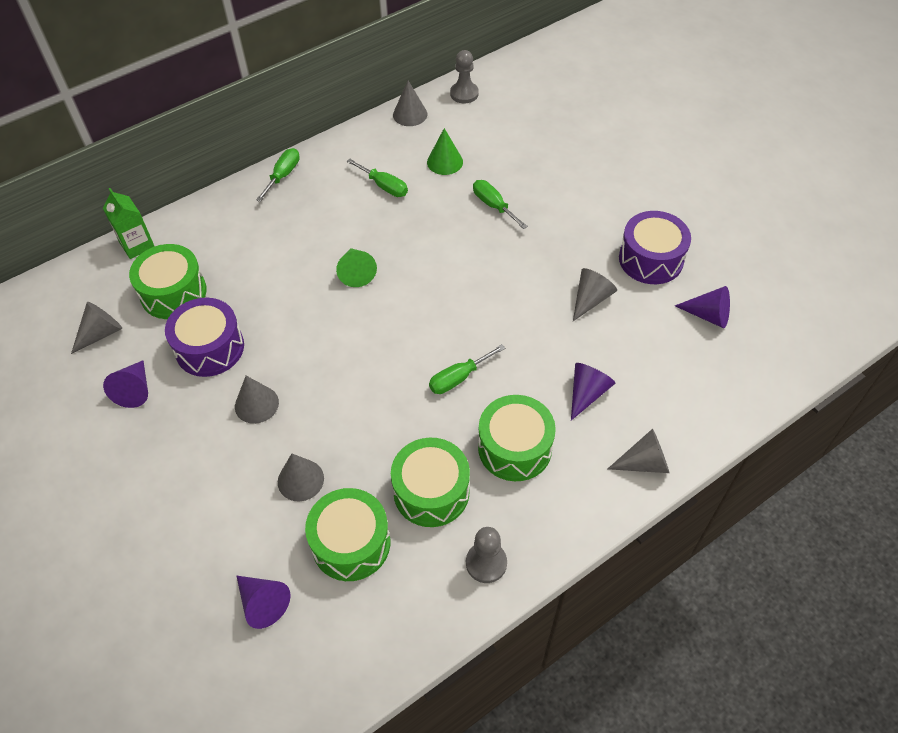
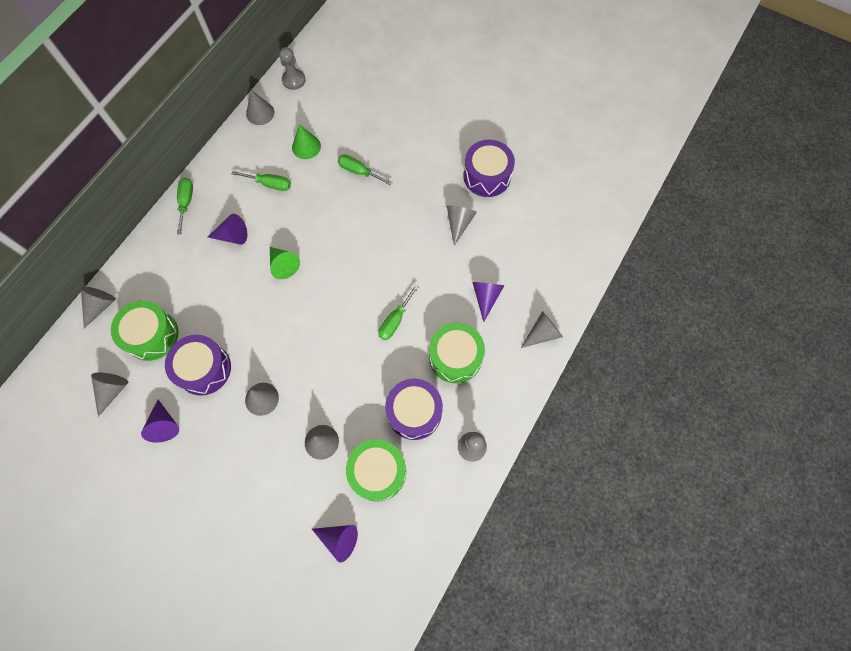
camera: 25 degrees left, 15 degrees up
green carton [103,188,155,259] -> grey cone [81,287,116,328]
green drum [391,438,470,527] -> purple drum [385,379,443,440]
purple cone [675,286,730,328] -> purple cone moved to [208,214,247,245]

